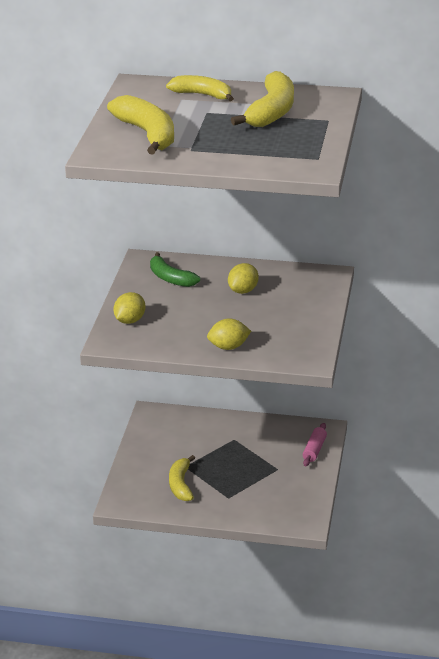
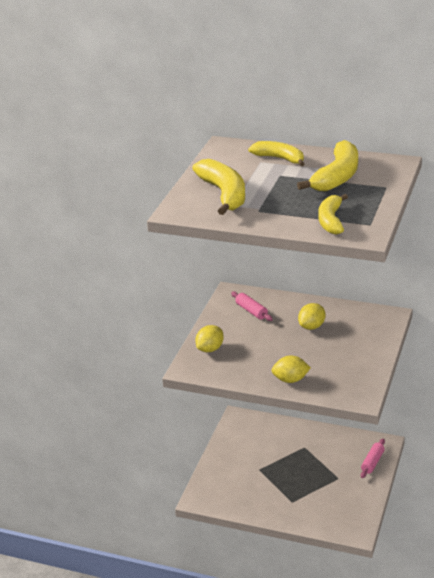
camera: 10 degrees right, 0 degrees up
green banana [150,252,200,287] -> pink rolling pin [231,291,273,321]
yellow banana [169,455,195,501] -> yellow banana moved to [318,194,348,235]

